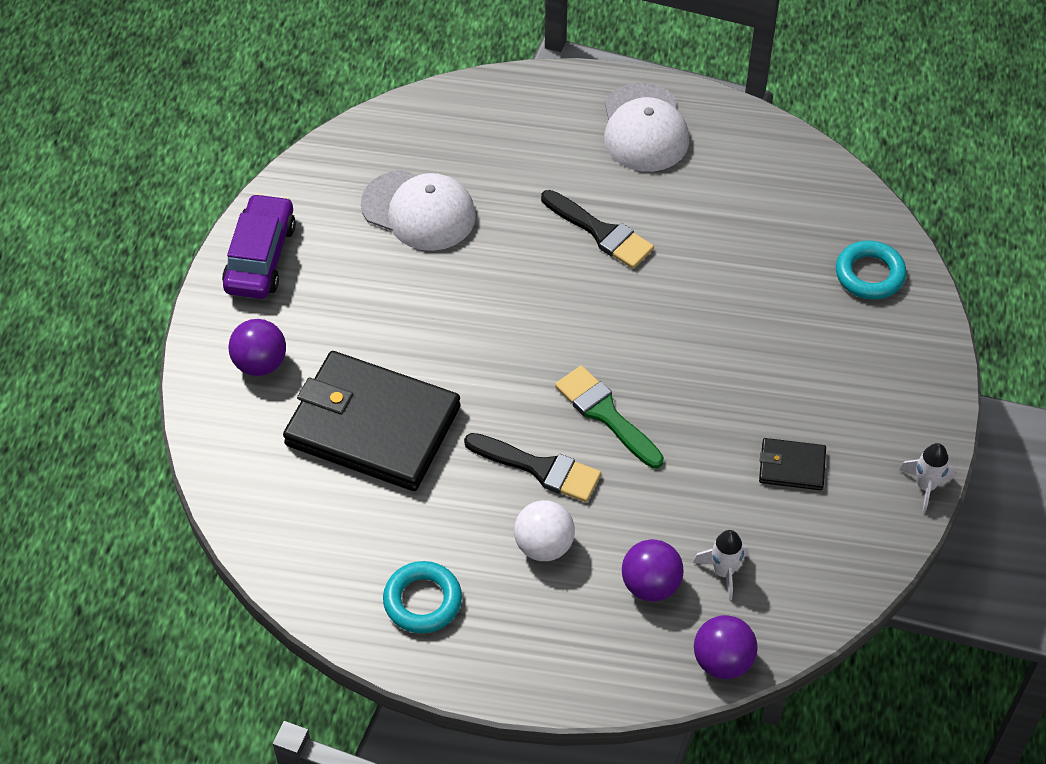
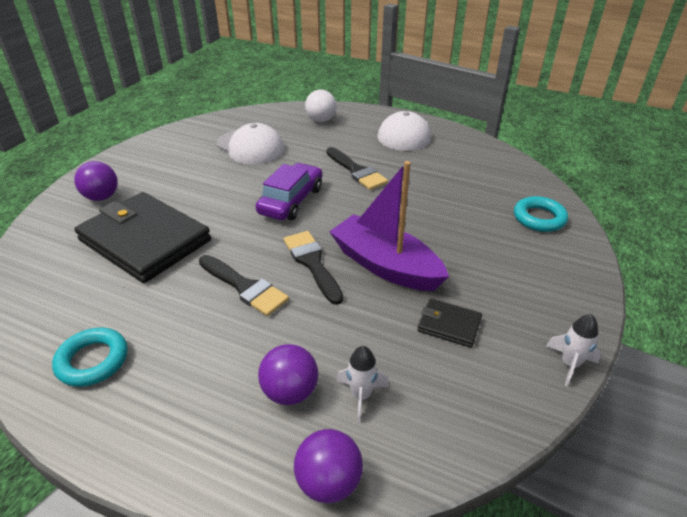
camera: 15 degrees right, 15 degrees down
purple car [222,193,296,299] -> purple car moved to [256,163,323,220]
white ball [514,500,575,561] -> white ball moved to [305,90,337,122]
green brush [555,365,664,468] -> black brush [284,231,343,305]
none -> purple boat [329,161,449,291]

